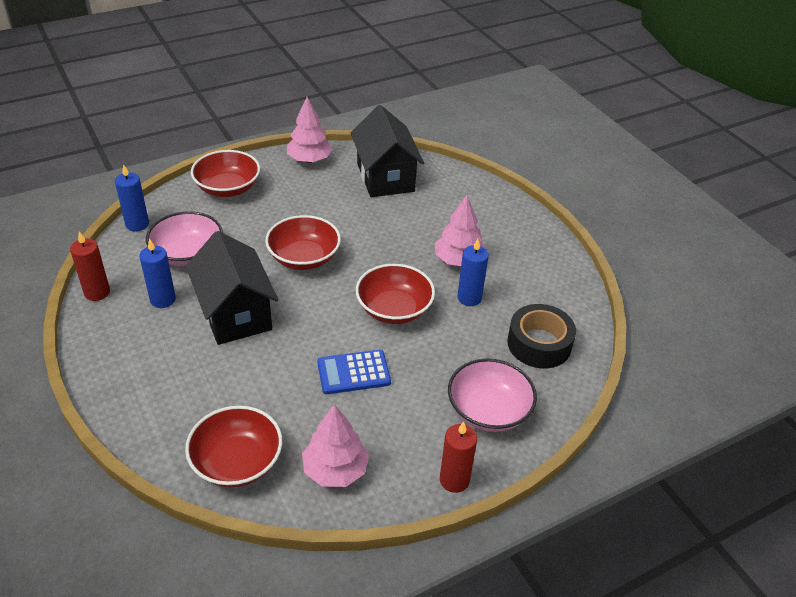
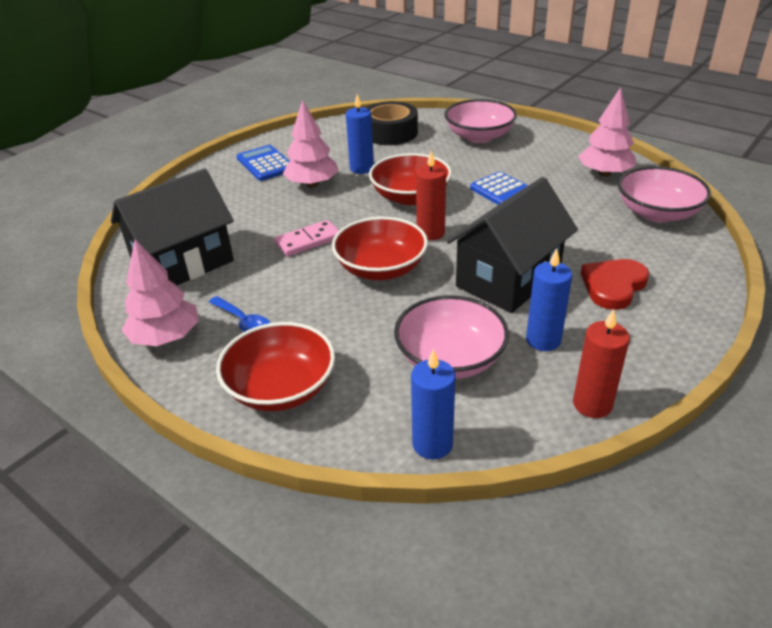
camera: 110 degrees left, 5 degrees down
red bowl [185,406,282,488] -> pink bowl [618,166,711,222]
red candle [440,422,477,493] -> red candle moved to [416,151,446,240]
none -> blue spoon [209,296,270,332]
none -> blue calculator [237,145,290,181]
none -> pink domino [274,220,339,257]
none -> red heart [581,259,649,310]

